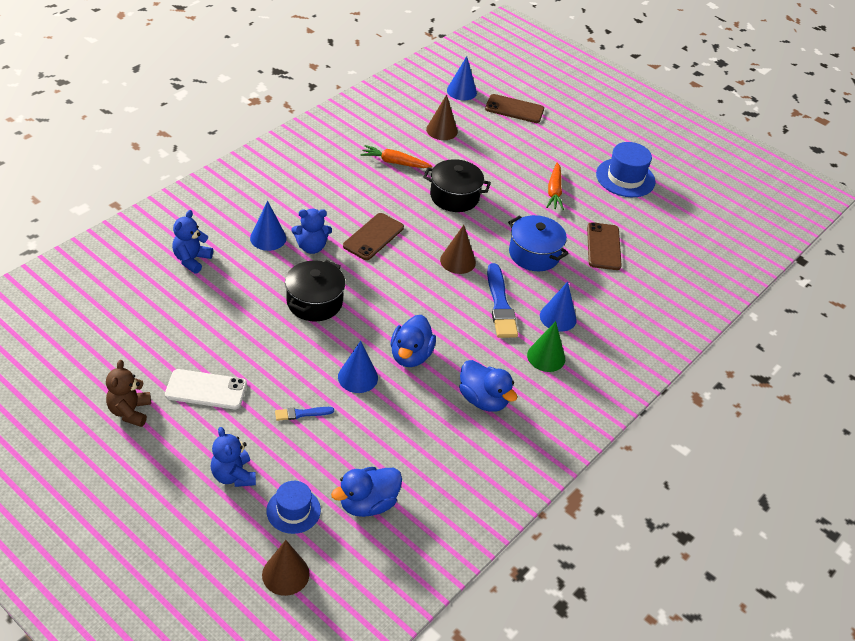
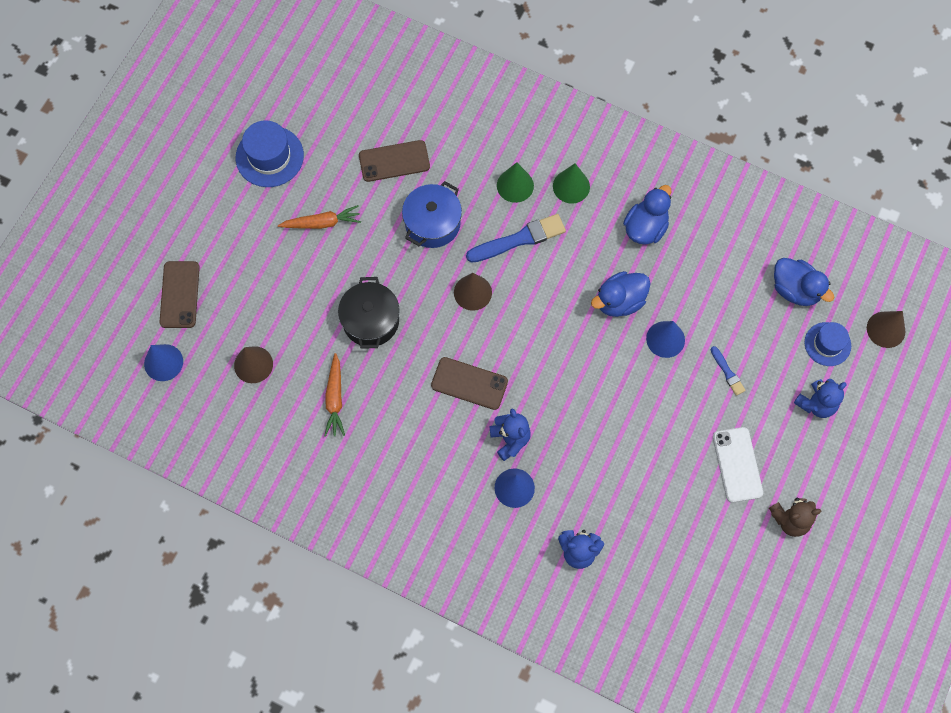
camera: 100 degrees left, 25 degrees up
black pot [285,260,345,322] -> none
blue duck [391,315,436,367] -> blue duck turned 150 degrees clockwise [591,271,650,317]
blue cone [540,282,577,331] -> green cone [497,162,534,203]

